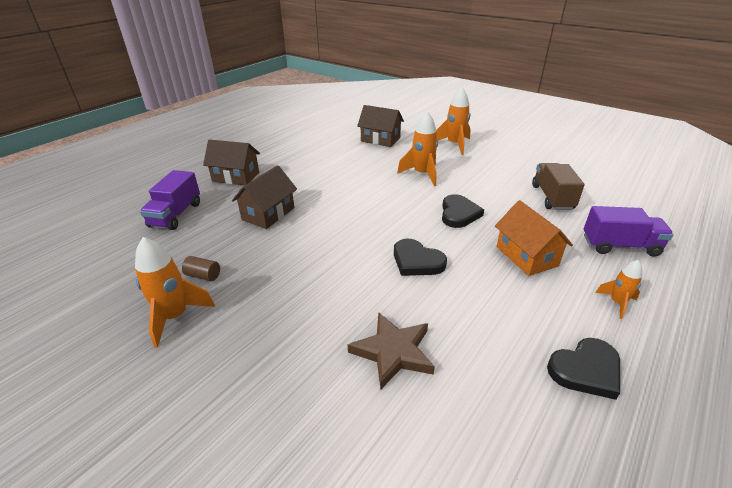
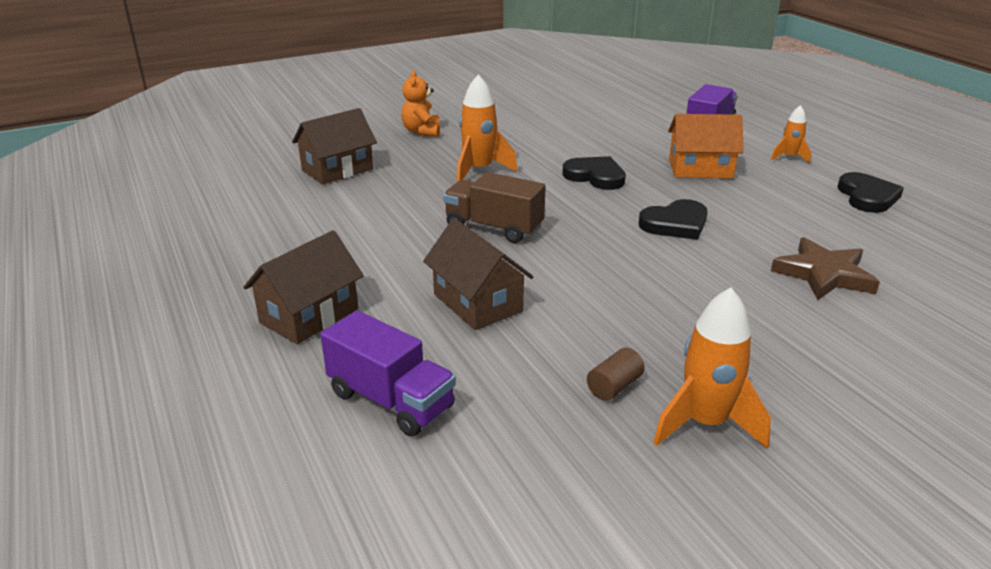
camera: 65 degrees left, 5 degrees down
orange rocket [436,87,471,155] -> orange teddy bear [401,70,440,137]
brown truck [532,163,585,210] -> brown truck moved to [443,172,546,243]

